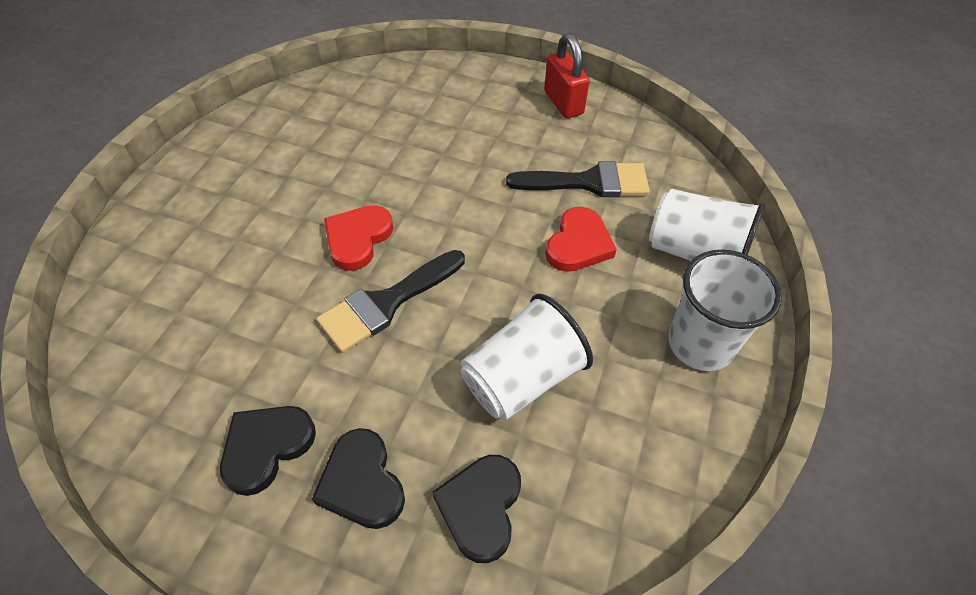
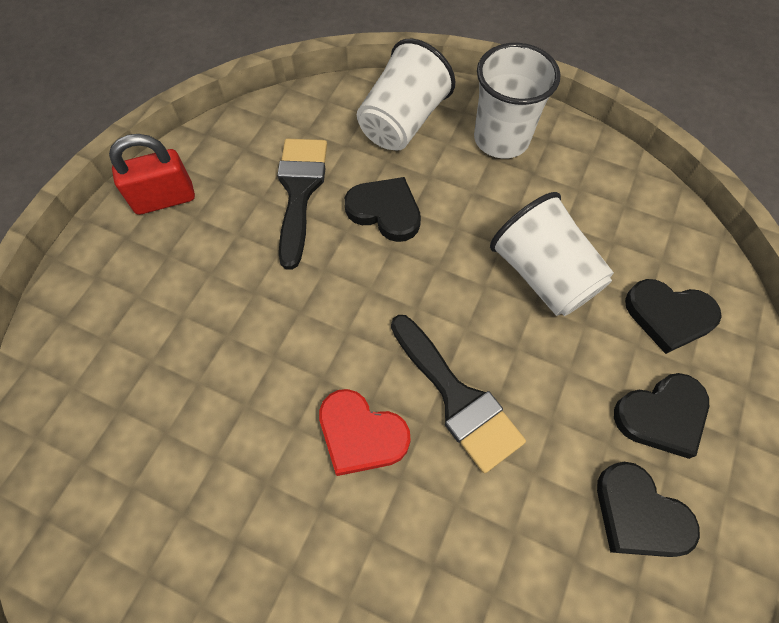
camera: 85 degrees left, 10 degrees up
red heart [545,207,617,272] -> black heart [344,177,421,242]

